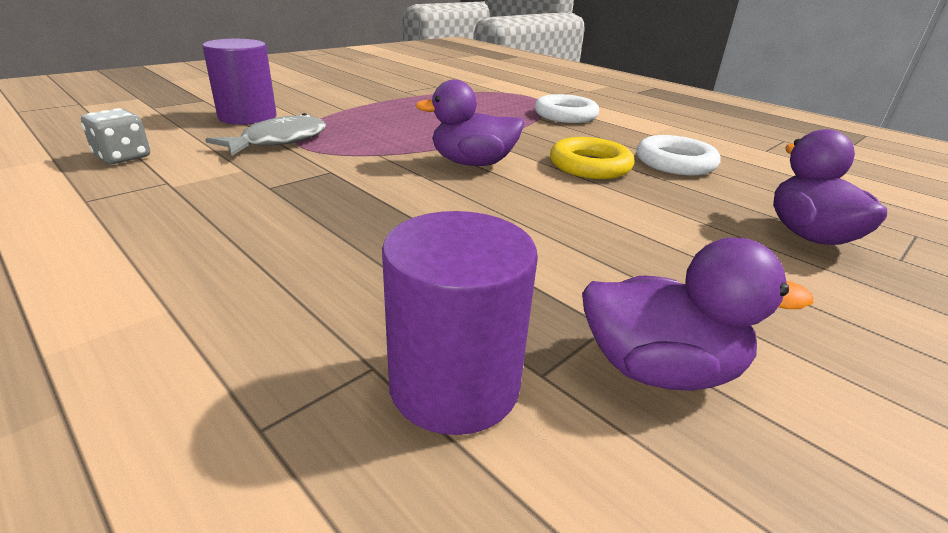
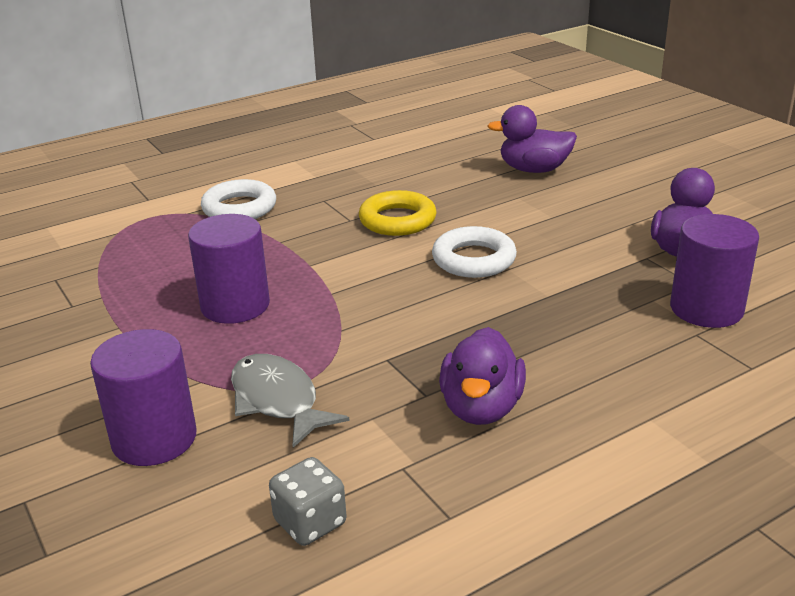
camera: 75 degrees left, 0 degrees up
purple duck [415,80,524,166] -> purple duck moved to [439,327,526,425]
white ring [636,135,721,176] -> white ring moved to [432,226,517,278]
none -> purple cylinder [188,214,270,324]

